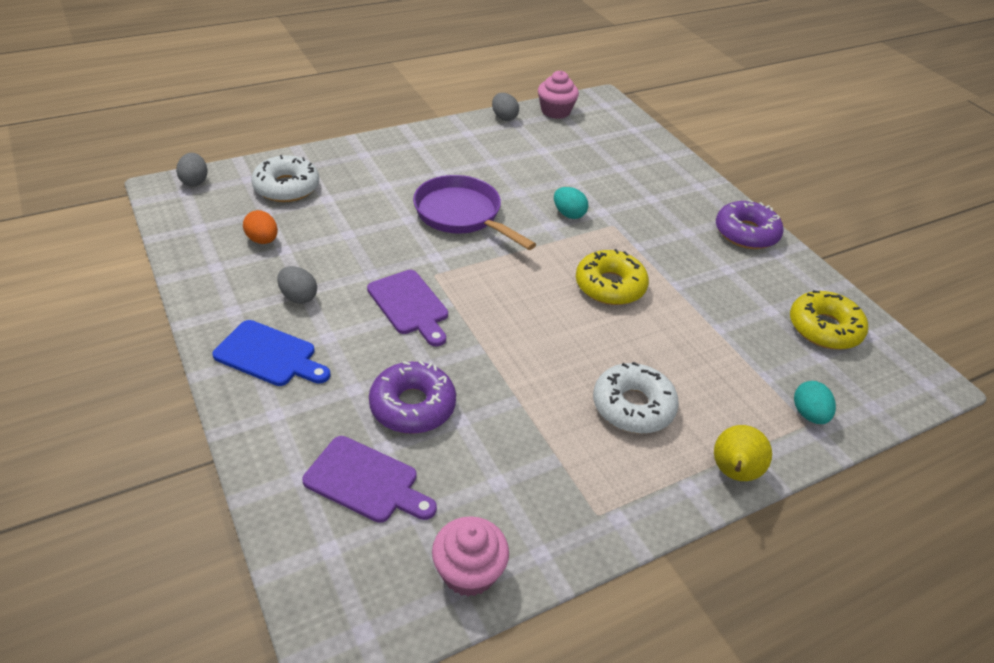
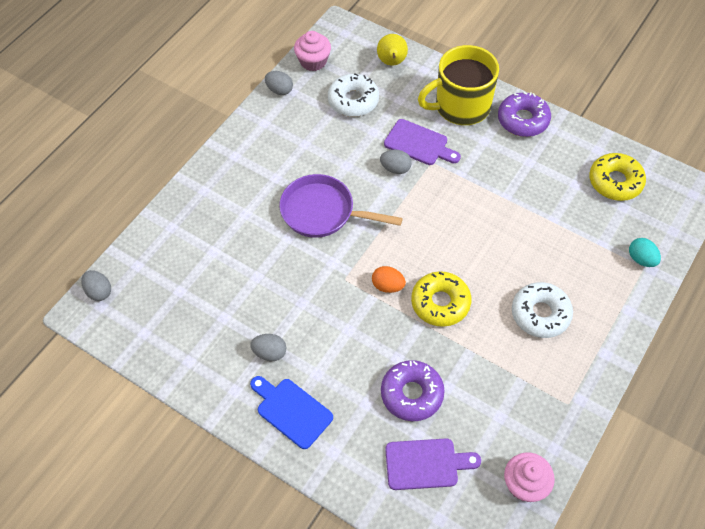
camera: 25 degrees left, 15 degrees up
blue cutting board [212,320,330,386] -> blue cutting board turned 135 degrees counterclockwise [250,376,333,449]
orange egg [243,210,278,244] -> orange egg moved to [372,266,406,293]
white donut [251,155,319,202] -> white donut moved to [328,73,379,117]
purple cutting board [367,270,448,346] -> purple cutting board moved to [384,119,461,165]
turquoise egg [554,187,588,219] -> grey egg [380,150,412,174]
yellow donut [576,249,649,305] -> yellow donut moved to [411,271,471,327]
yellow pear [714,425,772,481] -> yellow pear moved to [377,34,408,66]
none -> yellow mug [418,45,499,125]

